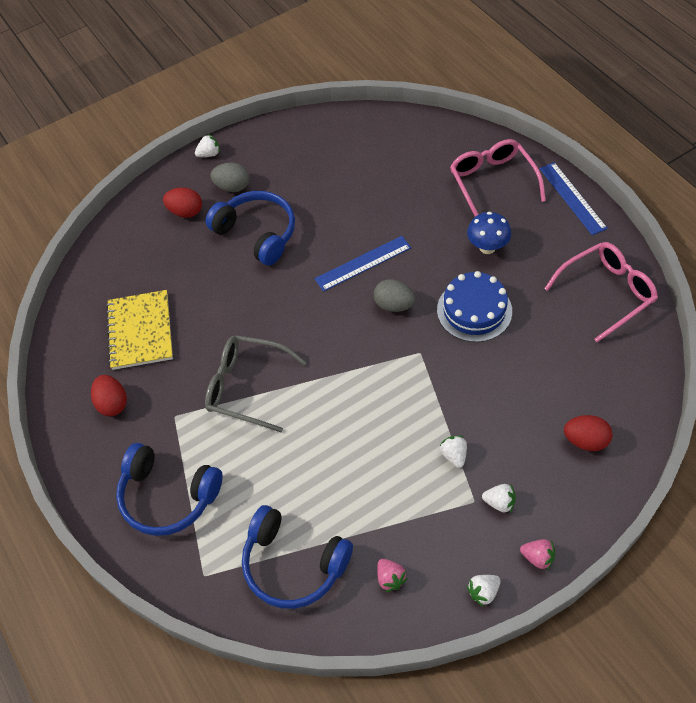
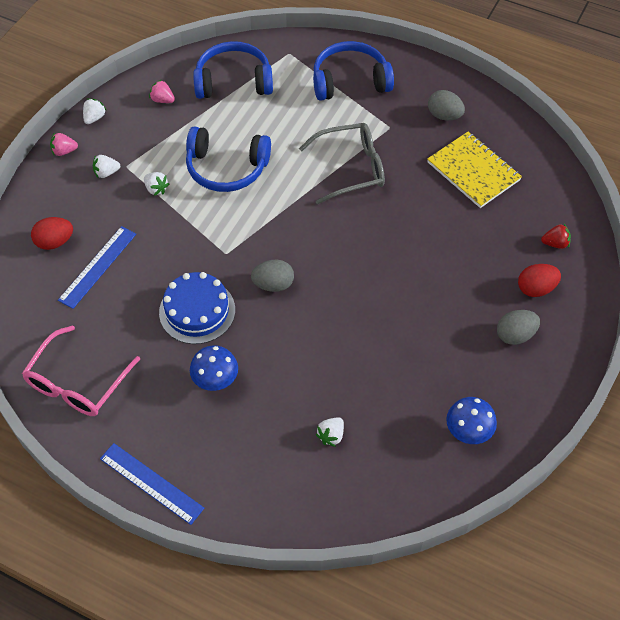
camera: 145 degrees right, 0 degrees up
red egg [91,375,127,416] -> grey egg [428,90,465,120]
white strawberry [195,134,220,157] -> white strawberry moved to [315,417,344,447]
blue headphones [206,191,295,266] -> blue headphones moved to [186,126,271,192]
blue ruler [315,236,411,292] -> blue ruler moved to [58,226,136,309]
pink glasses [450,139,546,217] -> none
none -> blue mushroom [446,397,497,444]
none -> red strawberry [541,224,571,249]

